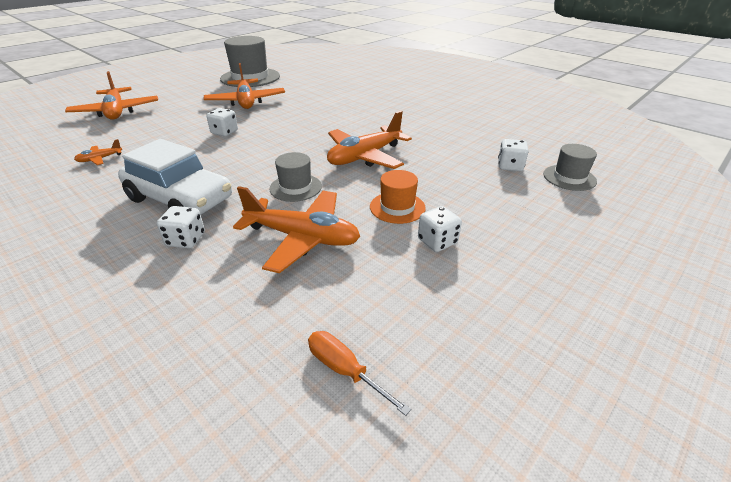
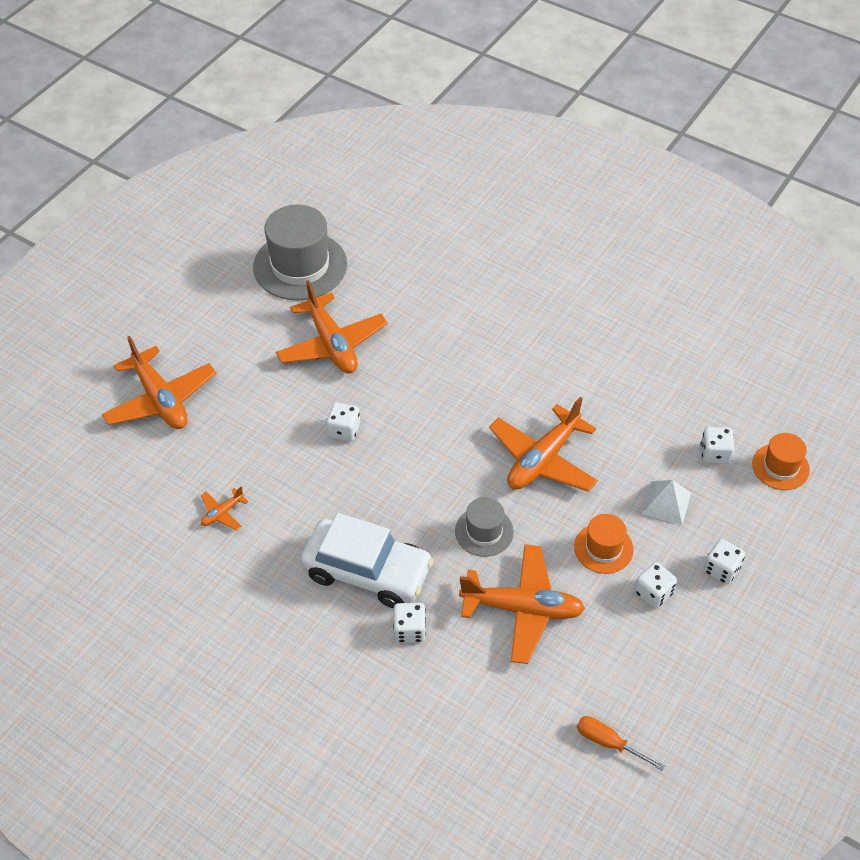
camera: 10 degrees left, 15 degrees up
grey hat [543,144,597,191] -> orange hat [752,433,810,490]
none -> white pyramid [642,480,691,525]
none -> white dice [703,539,745,584]

